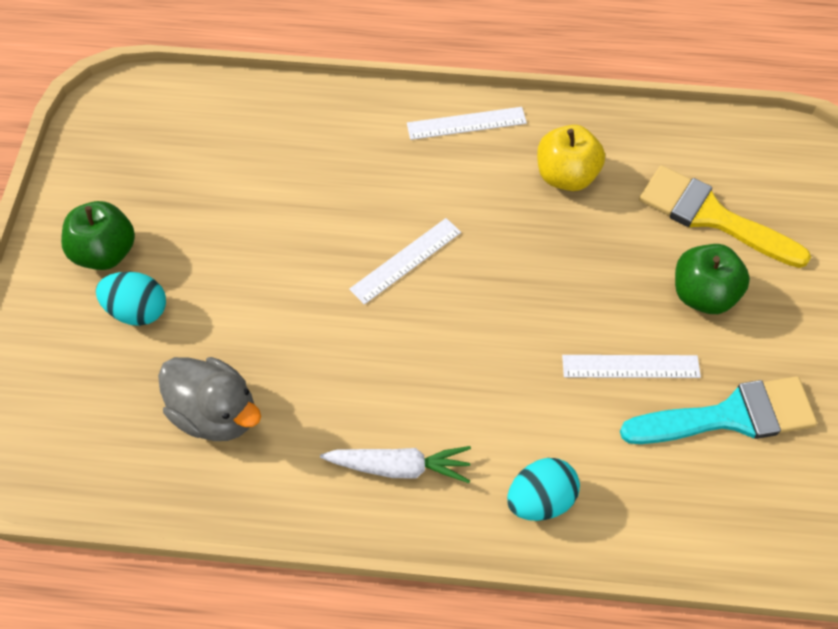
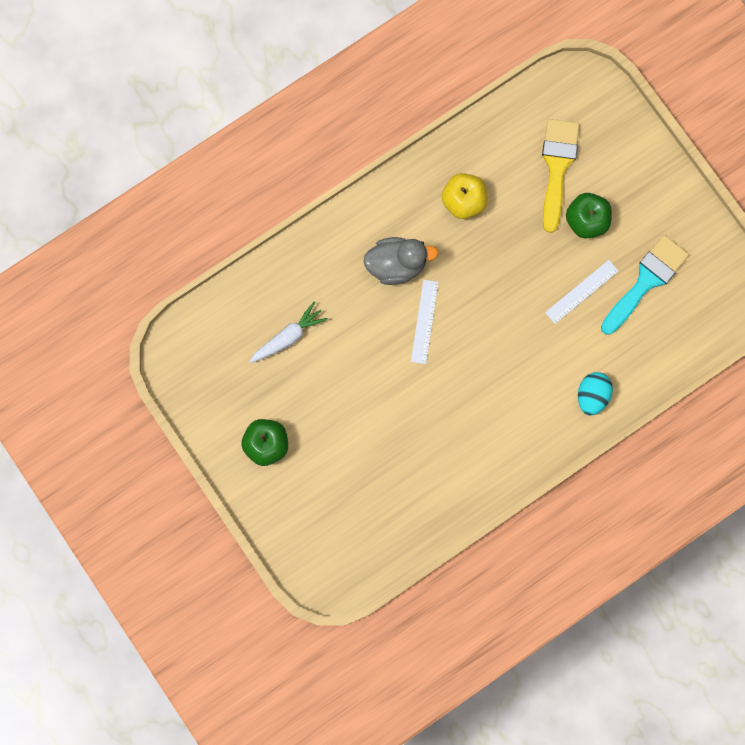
camera: 40 degrees left, 20 degrees up
turquoise egg [96,272,166,326] -> none
grey duck [158,357,261,441] -> grey duck moved to [363,237,438,285]
white carrot [320,446,471,483] -> white carrot moved to [249,302,328,363]
white ruler [407,107,527,140] -> none
yellow brush [639,165,811,268] -> yellow brush turned 105 degrees clockwise [542,119,580,233]

